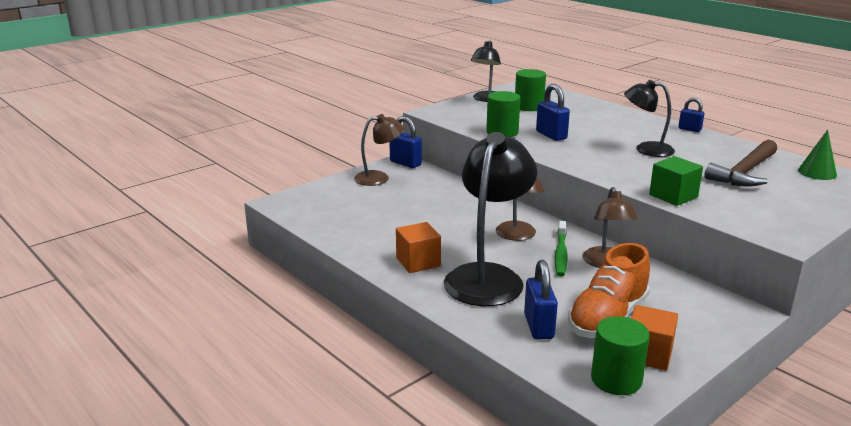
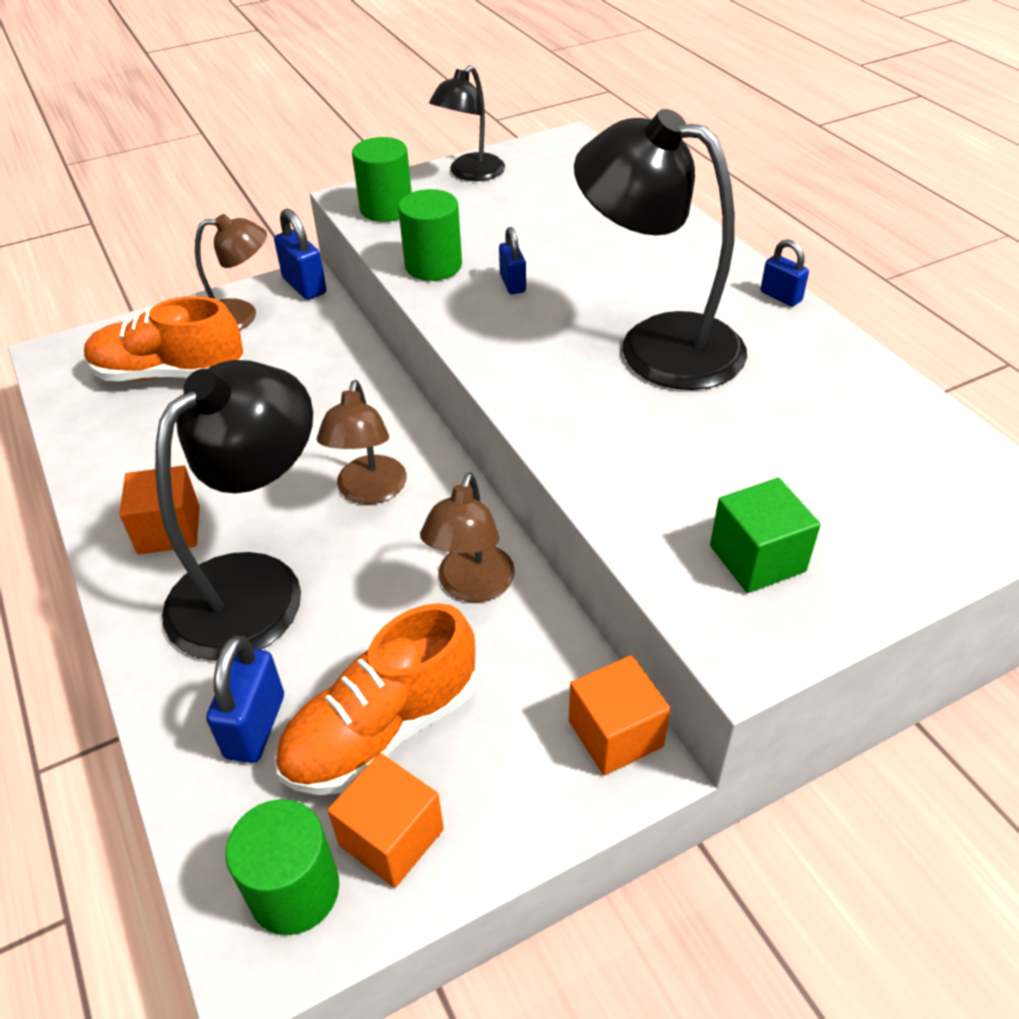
camera: 15 degrees right, 20 degrees up
green cylinder [515,69,546,111] -> green cylinder moved to [352,137,412,222]
blue padlock [536,84,570,141] -> blue padlock [499,227,526,294], size x0.64
green toothbrush [555,221,568,276] -> none
black lamp [624,80,675,157] -> black lamp [574,109,747,390], size x1.75
green cube [649,156,703,206] -> green cube moved to [710,478,821,593]
brown hammer [704,140,777,187] -> none
green cone [798,129,837,180] -> none
none -> orange shoe [84,296,244,381]
none -> orange cube [569,655,671,775]

